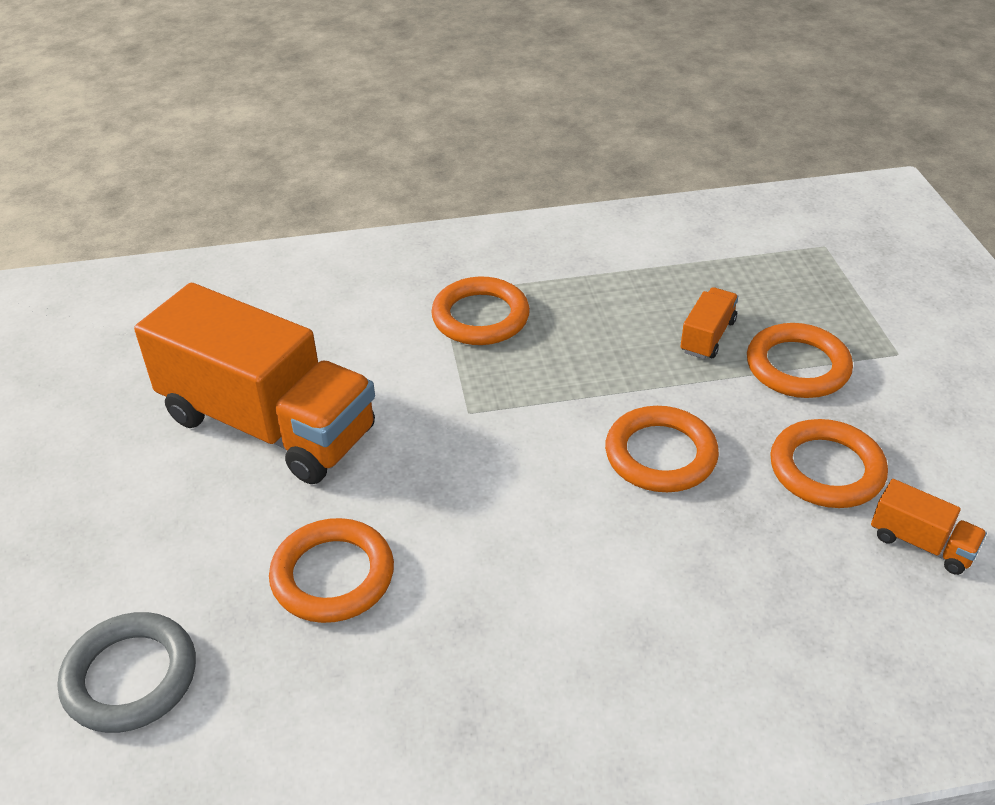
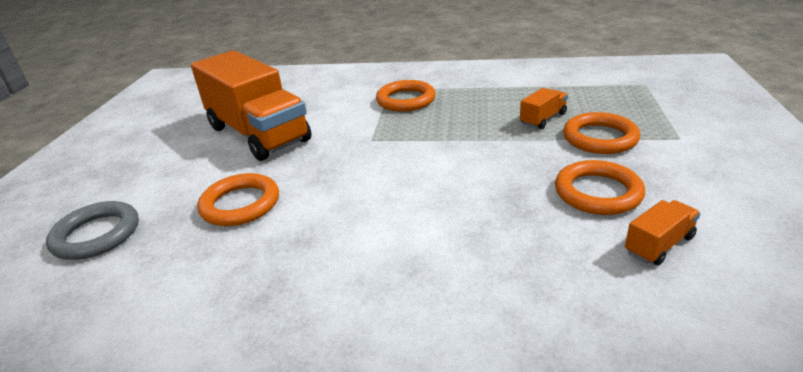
camera: 20 degrees right, 10 degrees down
orange ring [605,406,719,492] -> none
orange truck [871,479,987,575] -> orange truck turned 90 degrees counterclockwise [625,200,701,265]

